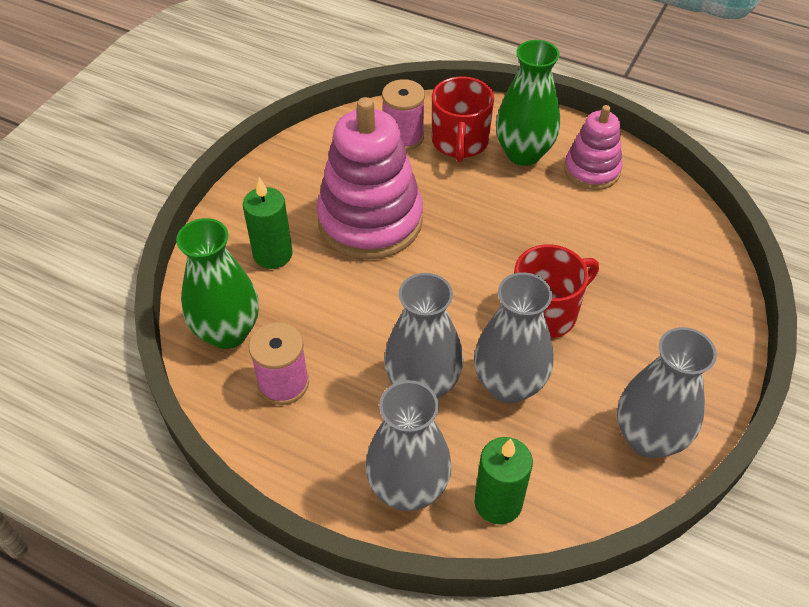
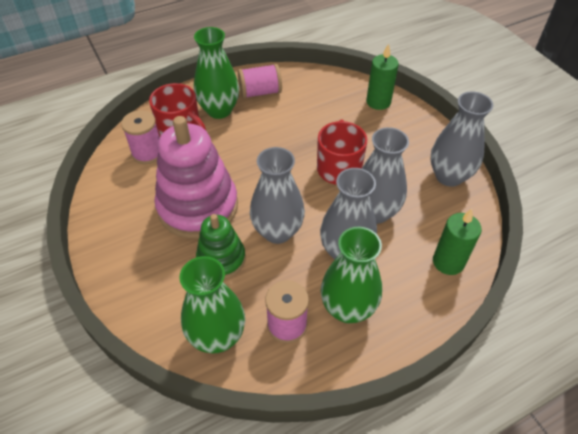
camera: 55 degrees left, 0 degrees up
green candle [243,177,293,269] -> green candle moved to [366,44,399,110]
grey vase [365,380,452,511] -> grey vase moved to [250,147,305,244]
pink stacking toy [564,105,622,190] -> pink spool [238,64,282,99]
none -> green stacking toy [196,214,246,279]
none -> green vase [321,227,382,323]

